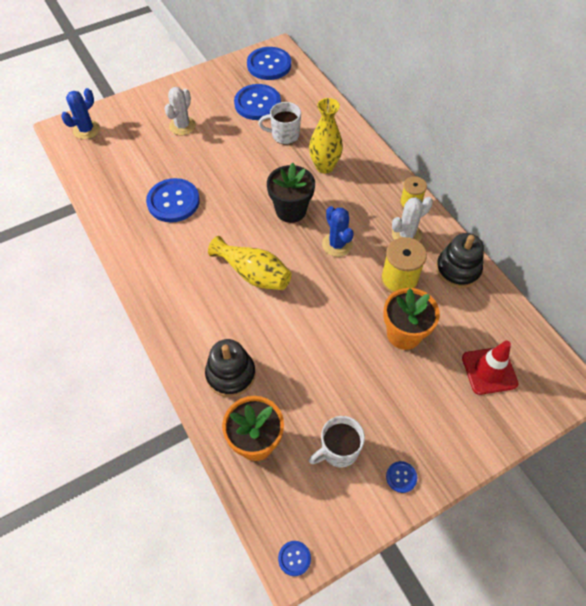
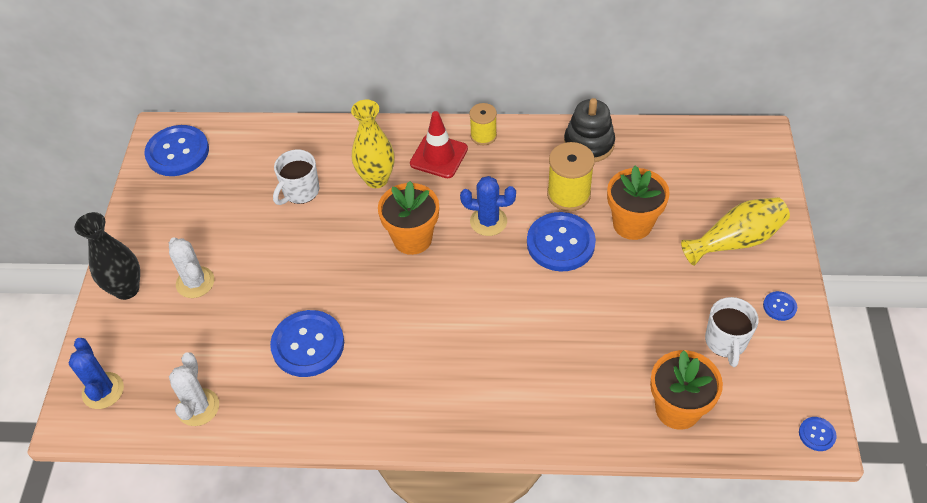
camera: 55 degrees left, 5 degrees down
black stacking toy [205,339,256,397] -> none
yellow vase [208,236,292,290] -> yellow vase moved to [681,197,790,266]
blue button [234,84,281,120] -> blue button moved to [527,212,596,272]
black flower pot [267,163,315,223] -> orange flower pot [378,181,439,255]
white cactus [392,197,433,242] -> white cactus moved to [169,352,219,426]
red traffic cone [462,341,519,395] -> red traffic cone moved to [410,111,468,178]
none -> black vase [75,212,140,300]

